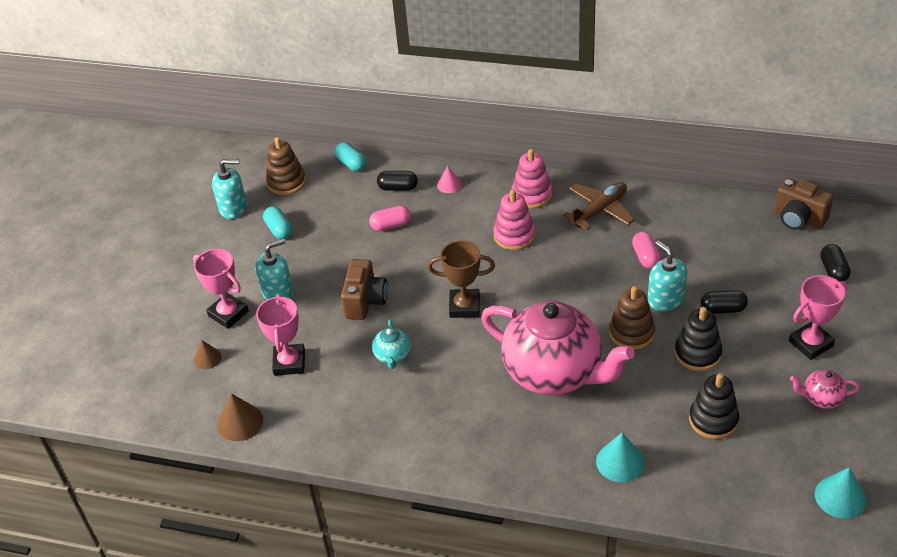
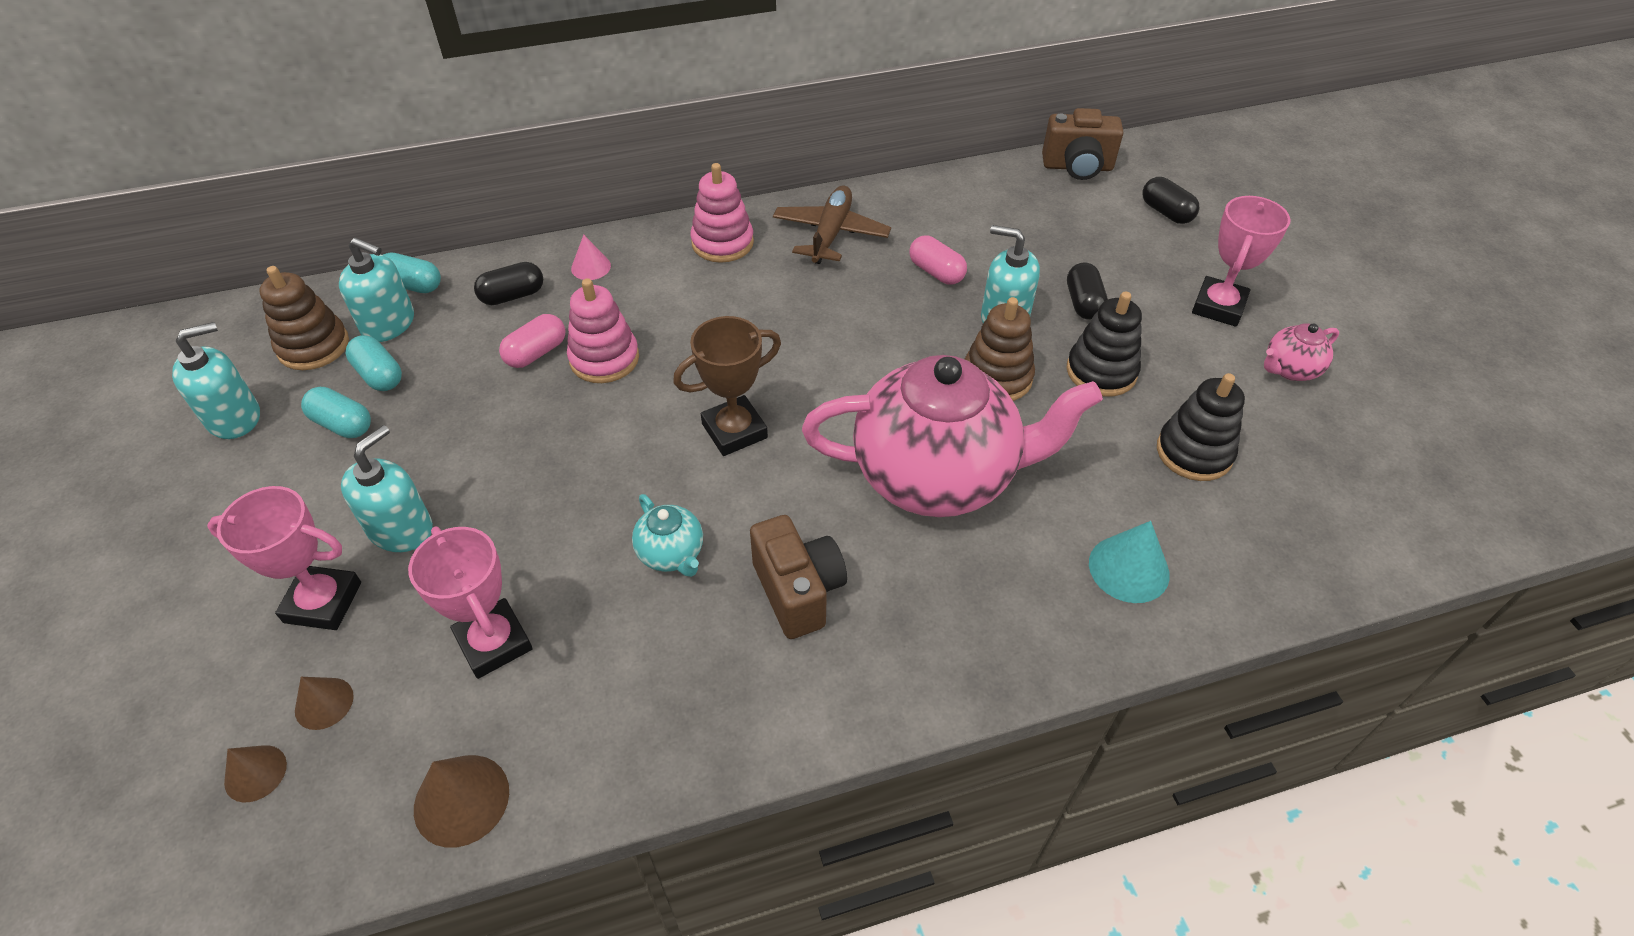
camera: 35 degrees left, 5 degrees up
brown camera [341,259,388,320] -> brown camera moved to [750,515,847,639]
pink stacking toy [493,189,535,250] -> pink stacking toy moved to [567,278,639,383]
black capsule [701,290,748,314] -> black capsule turned 60 degrees counterclockwise [1067,262,1108,320]
turquoise cone [815,467,866,519] -> none
none -> brown cone [224,745,287,802]
none -> turquoise soap dispenser [339,238,414,342]
none -> turquoise capsule [346,335,402,391]

